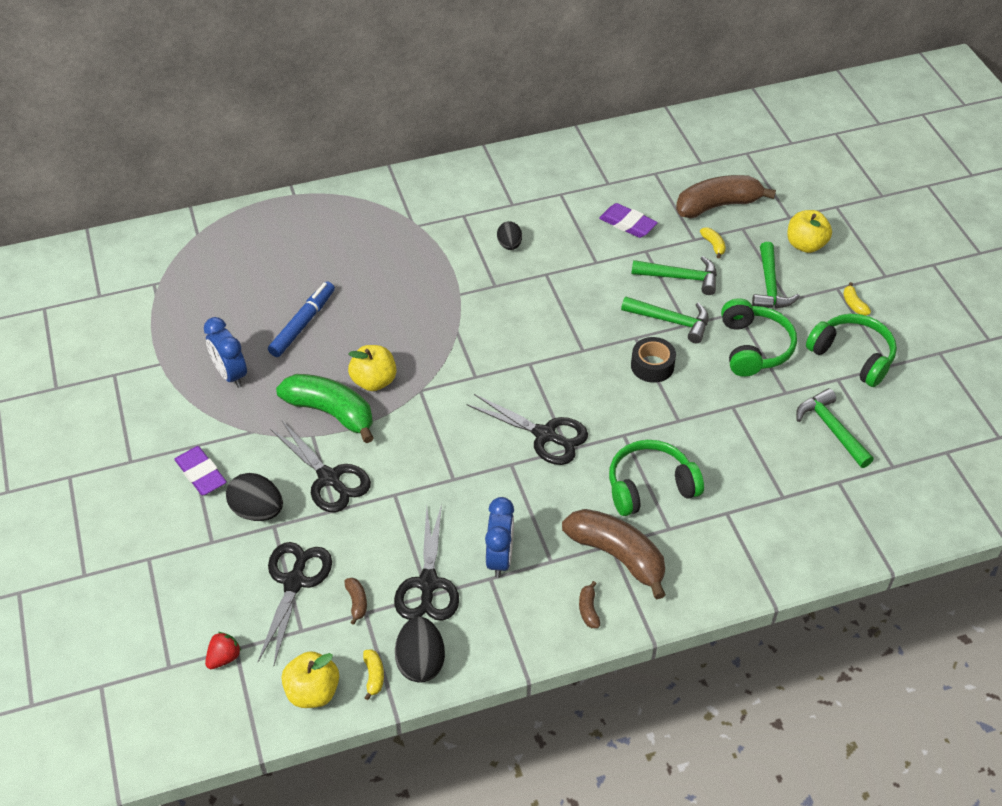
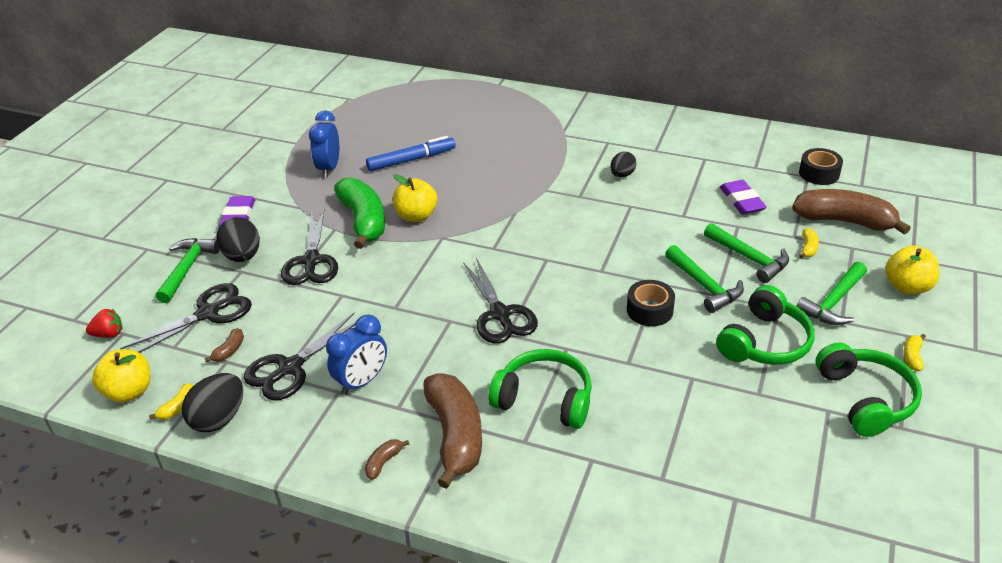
camera: 40 degrees right, 10 degrees down
green hammer [796,388,874,468] -> green hammer moved to [156,238,220,303]
none -> black tape [799,148,843,185]

